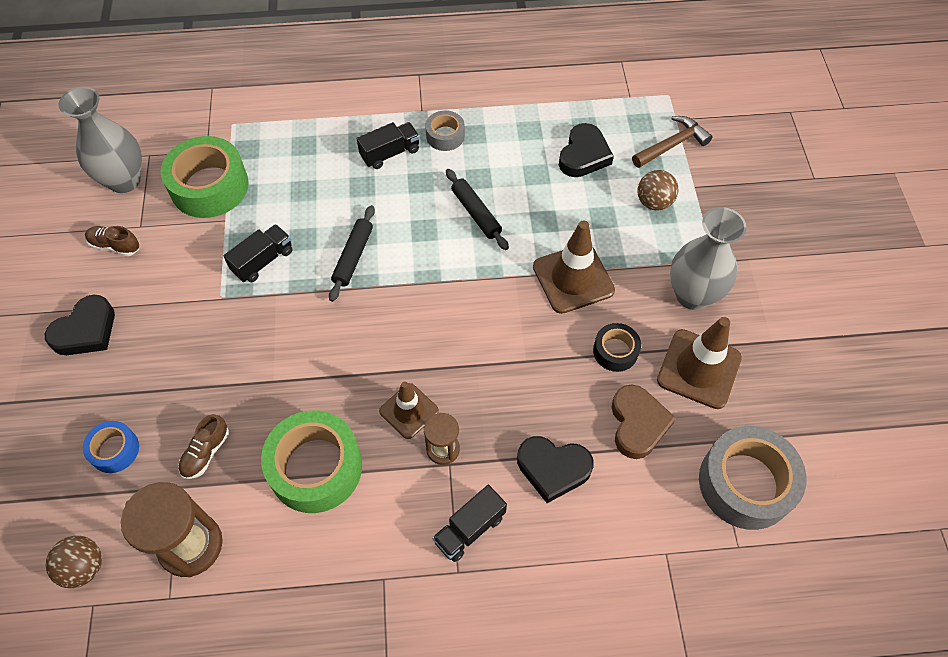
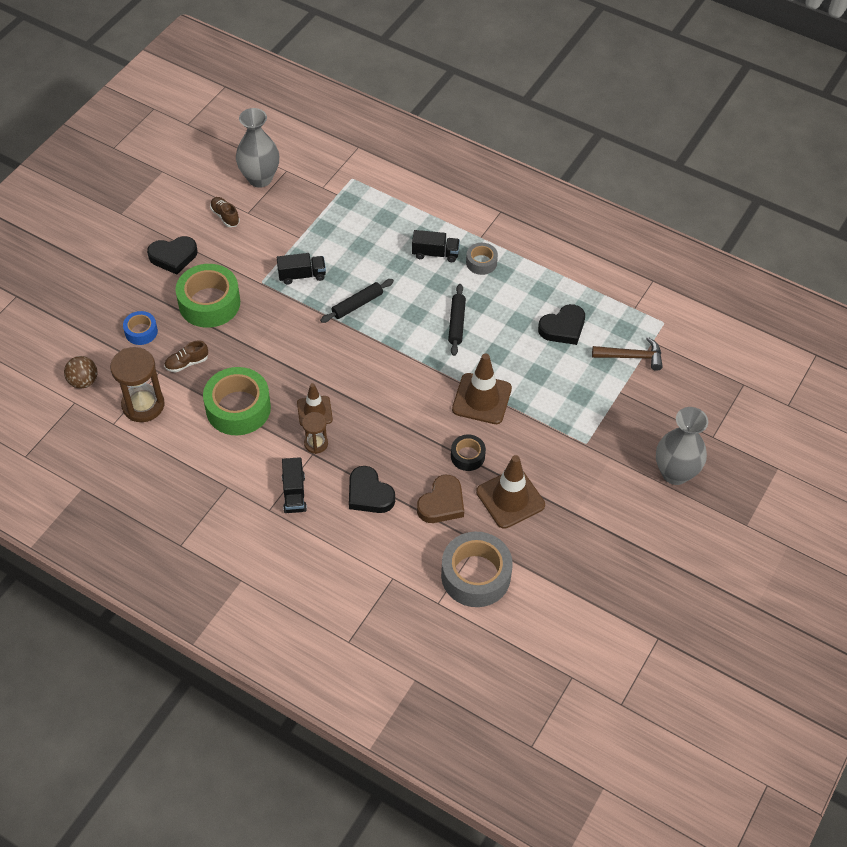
camera: 35 degrees right, 5 degrees down
green tape [161,136,249,218] -> green tape moved to [176,264,240,328]
black truck [432,485,507,562] -> black truck turned 90 degrees counterclockwise [282,457,307,513]
brown ball [638,170,678,210] -> none
grey vase [670,207,747,310] -> grey vase moved to [656,407,708,485]

